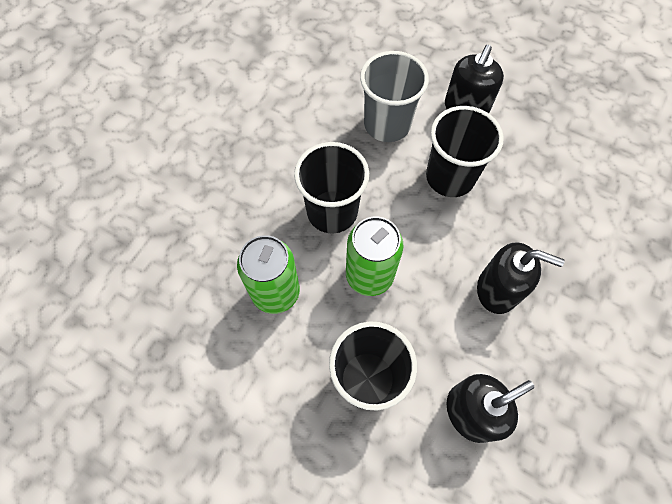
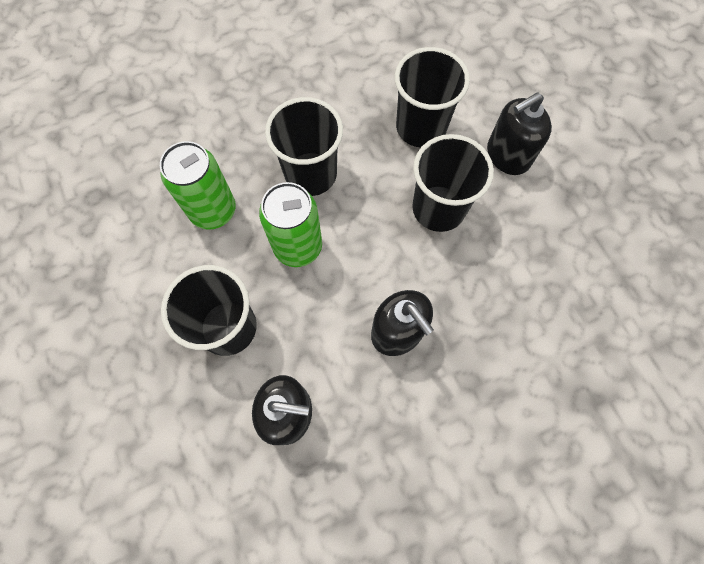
camera: 35 degrees right, 5 degrees up
grey cup [360,51,429,142] -> black cup [395,47,470,148]

